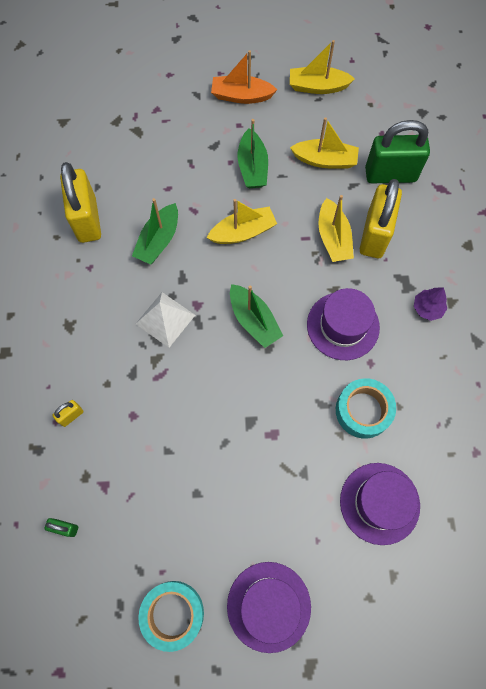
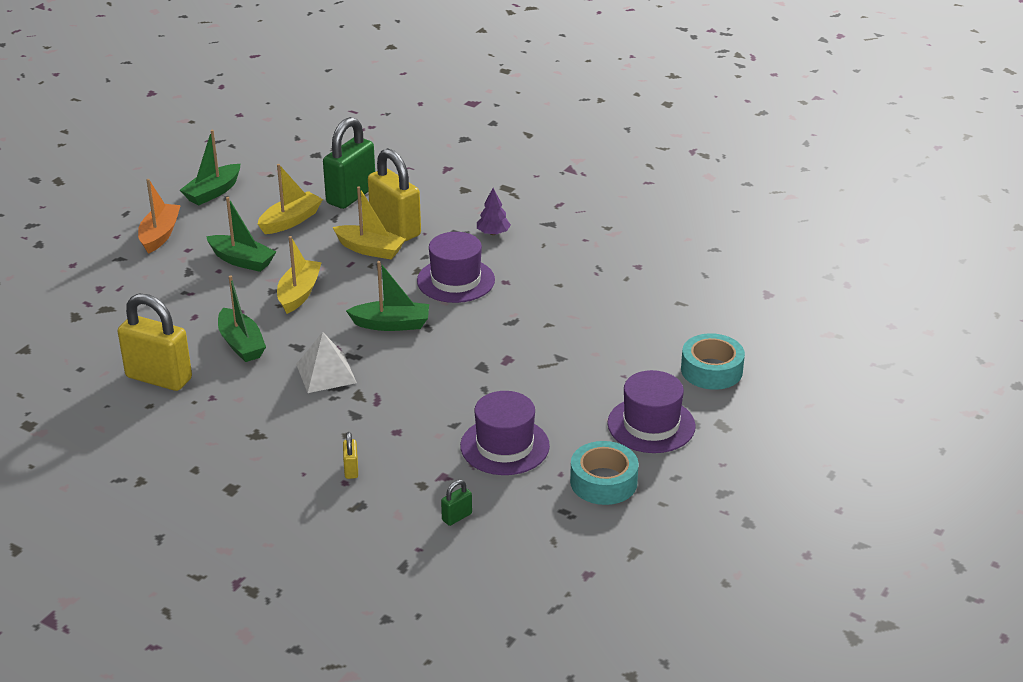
camera: 55 degrees left, 35 degrees down
orange boat [211,50,277,104] -> orange boat turned 150 degrees clockwise [138,179,181,254]
yellow boat [290,40,355,94] -> green boat [180,130,240,205]
turquoise tape [336,378,396,439] -> turquoise tape moved to [681,333,745,390]
purple hat [340,463,420,545] -> purple hat moved to [460,391,550,475]

